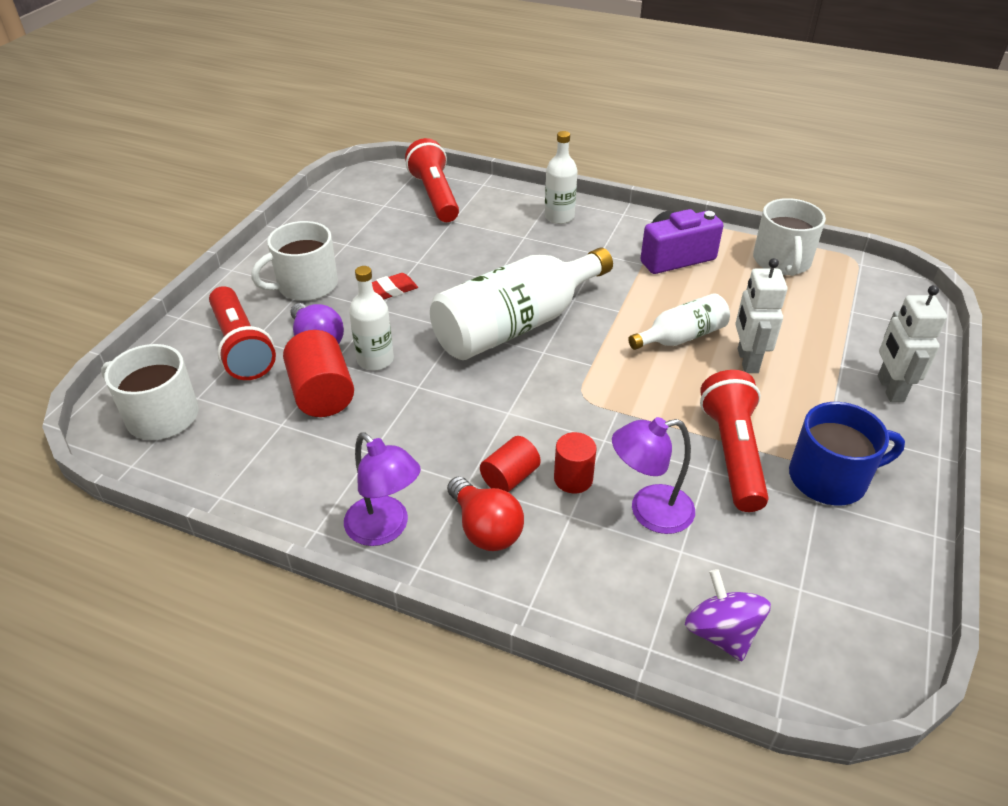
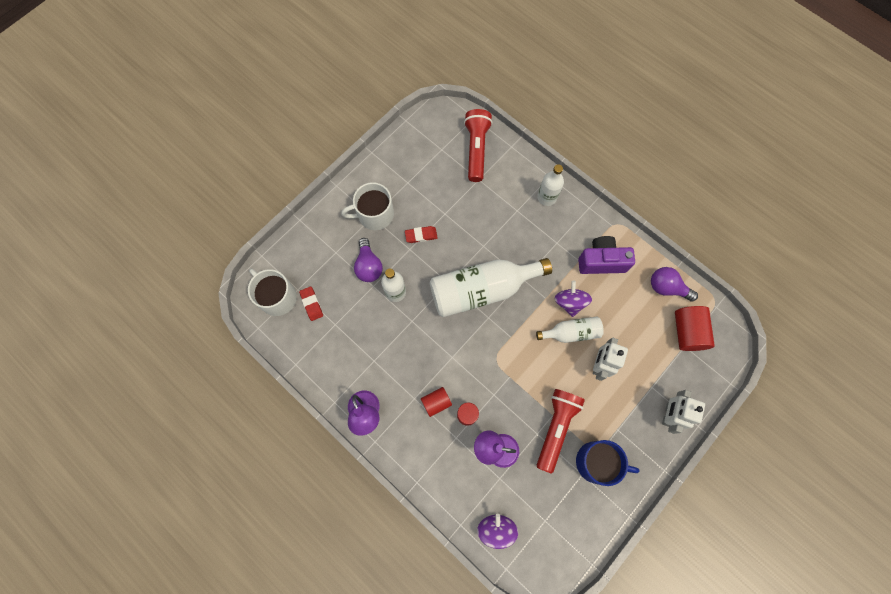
camera: 20 degrees right, 30 degrees up
red flashlight [209,286,276,380] -> none
red cylinder [283,330,354,417] -> red cylinder moved to [675,306,715,351]
red light bulb [447,477,524,551] -> none
white mug [753,198,826,276] -> purple light bulb [651,267,698,302]
none -> red eraser [299,286,323,321]
none -> purple spinning top [554,281,592,317]

